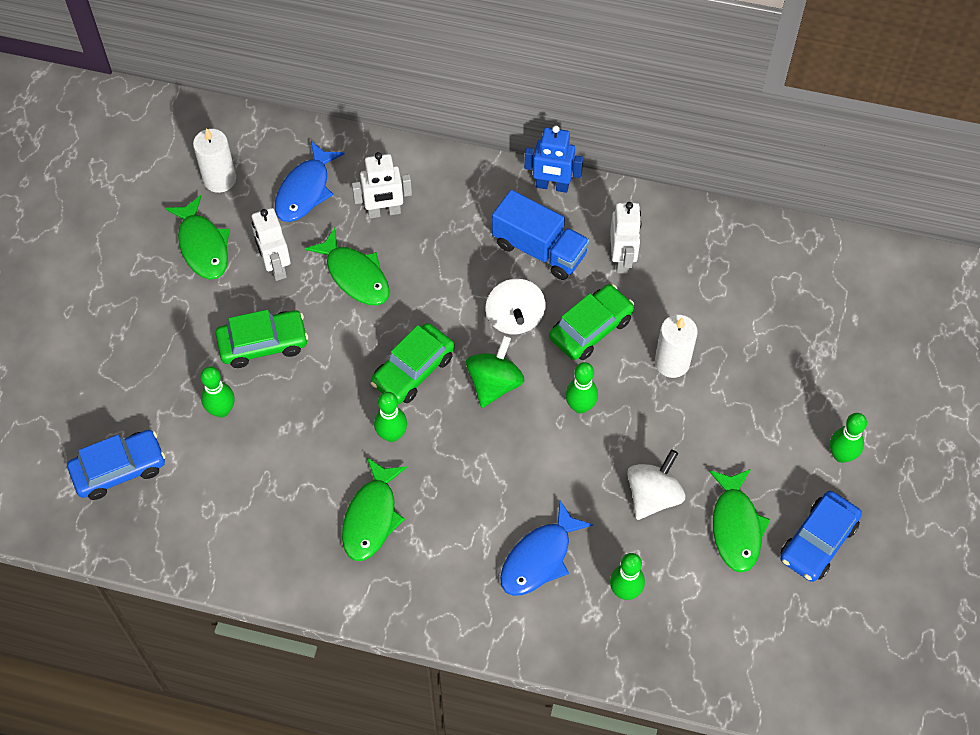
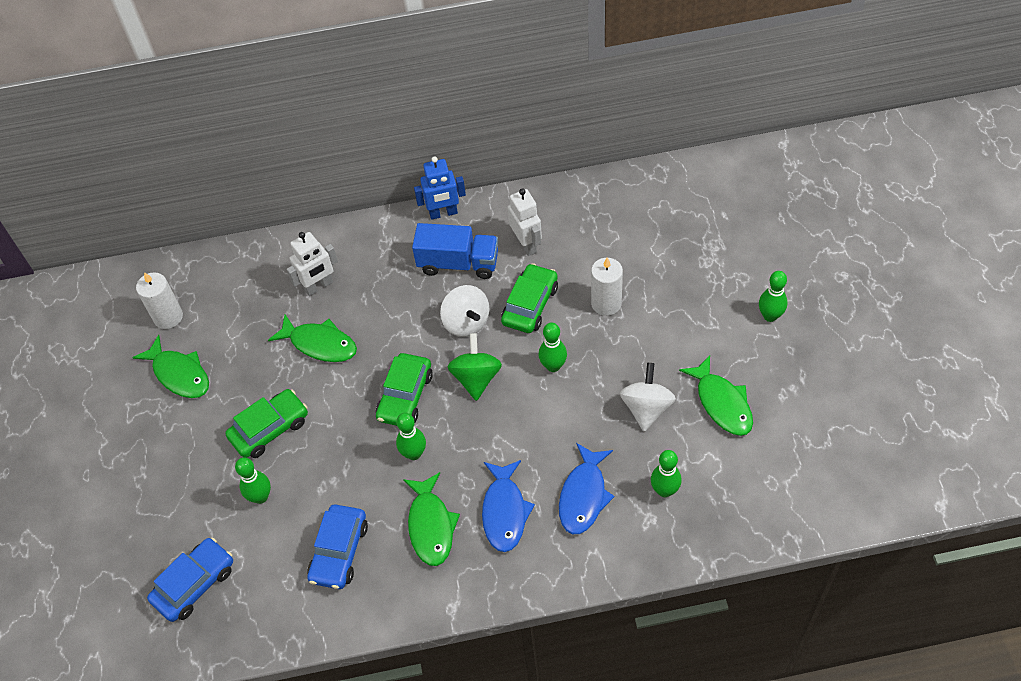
camera: 20 degrees left, 5 degrees down
white robot [252,208,291,281] -> none
blue fish [275,141,345,222] -> blue fish moved to [482,460,535,552]
blue car [780,491,862,582] -> blue car moved to [307,504,368,589]

